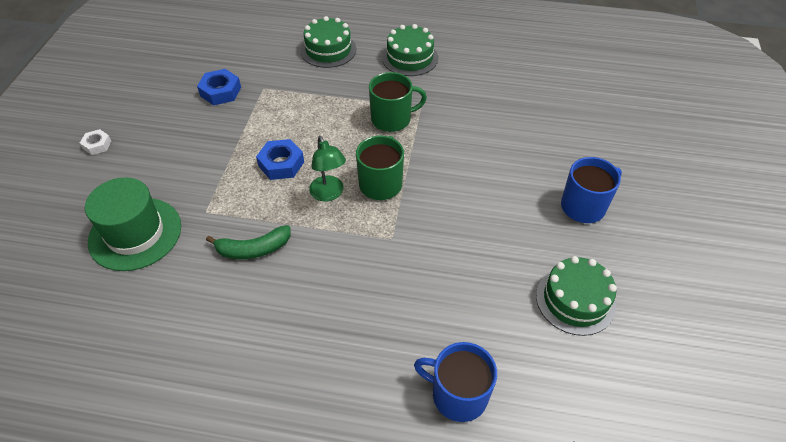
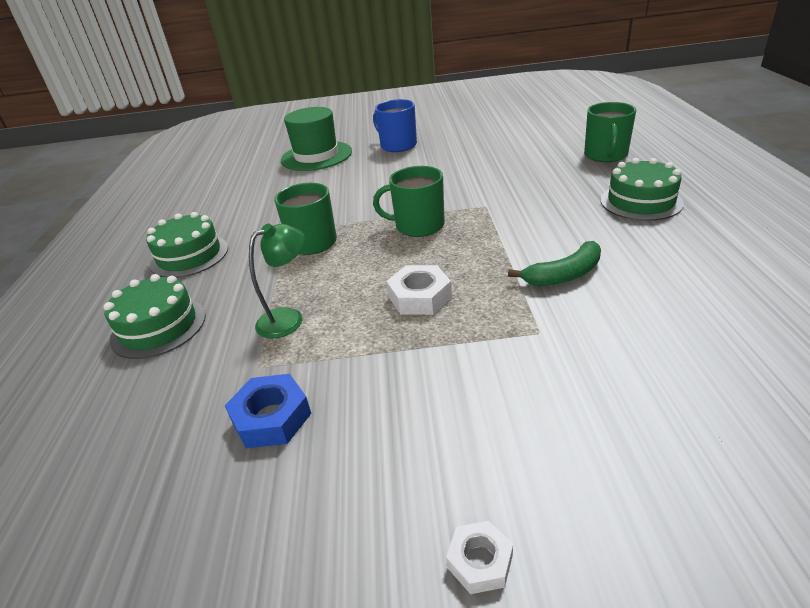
camera: 100 degrees left, 15 degrees down
green hat [85,177,181,271] -> green hat moved to [281,107,352,171]
green banana [206,225,291,259] -> green banana turned 90 degrees clockwise [508,241,601,286]
blue nut [256,139,304,180] -> white nut [386,265,452,315]
green lamp [309,136,346,201] -> green lamp moved to [249,223,305,338]
blue mug [414,342,497,422] -> green mug [584,102,636,162]
green cake [536,256,617,336] -> green cake moved to [600,158,684,221]

